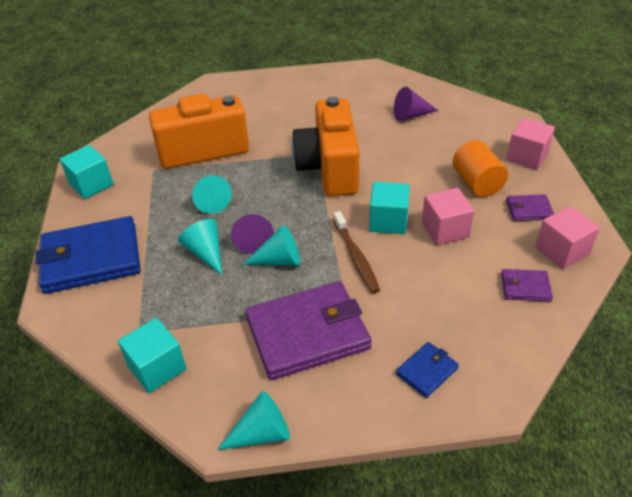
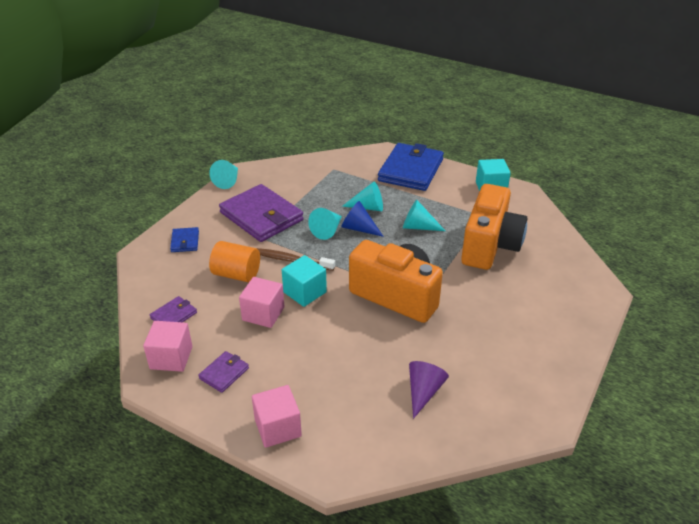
camera: 125 degrees right, 5 degrees down
turquoise cube [118,318,186,393] -> none
purple cone [231,214,274,254] -> blue cone [341,201,384,237]
purple wallet [245,281,372,380] -> purple wallet turned 60 degrees counterclockwise [219,184,304,242]
orange cylinder [453,140,508,197] -> orange cylinder moved to [209,241,260,282]

